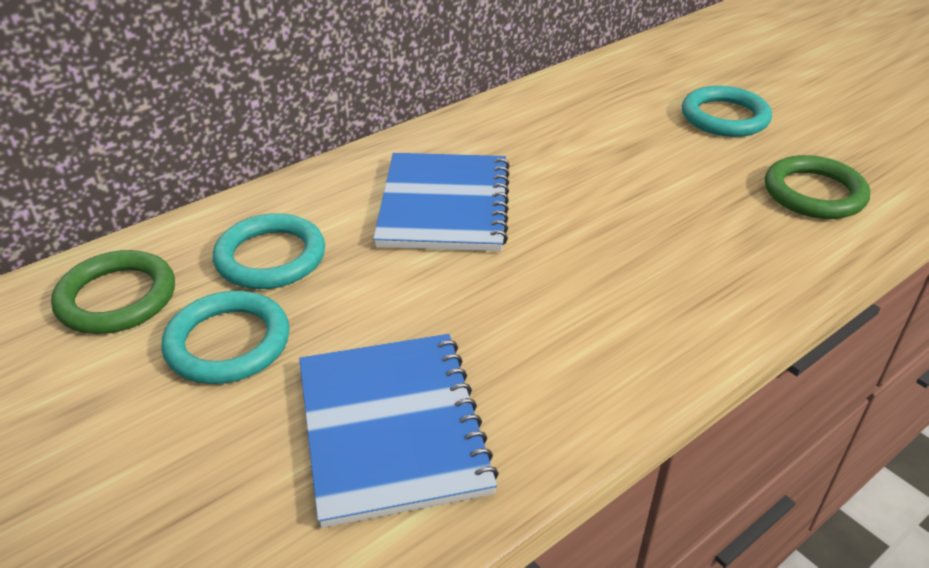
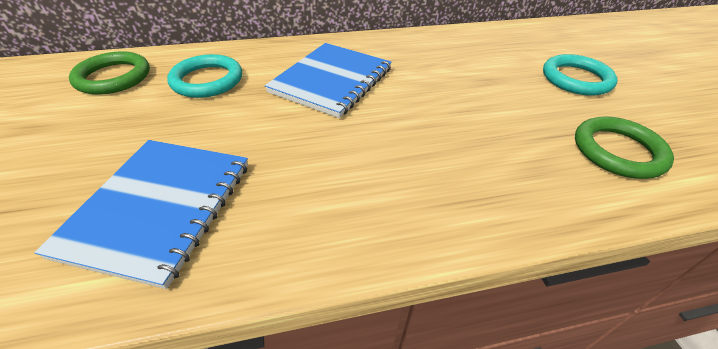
camera: 25 degrees right, 5 degrees up
turquoise ring [161,291,290,384] -> none

